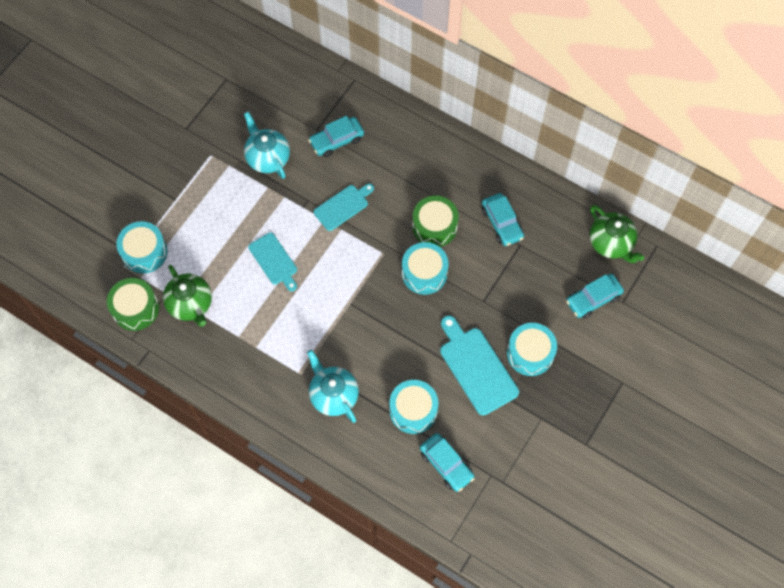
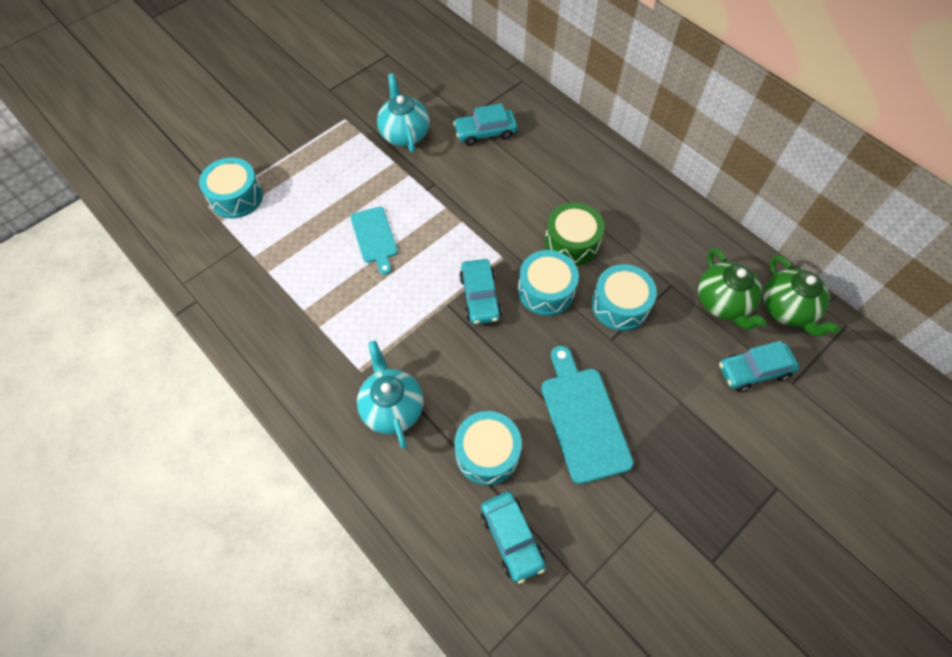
camera: 15 degrees right, 5 degrees down
green drum [107,278,159,331] -> none
green teapot [163,265,212,327] -> green teapot moved to [698,248,767,330]
turquoise cutting board [313,183,374,231] -> none
turquoise car [482,193,524,246] -> turquoise car moved to [459,259,502,325]
turquoise drum [507,323,557,376] -> turquoise drum moved to [592,264,657,331]

